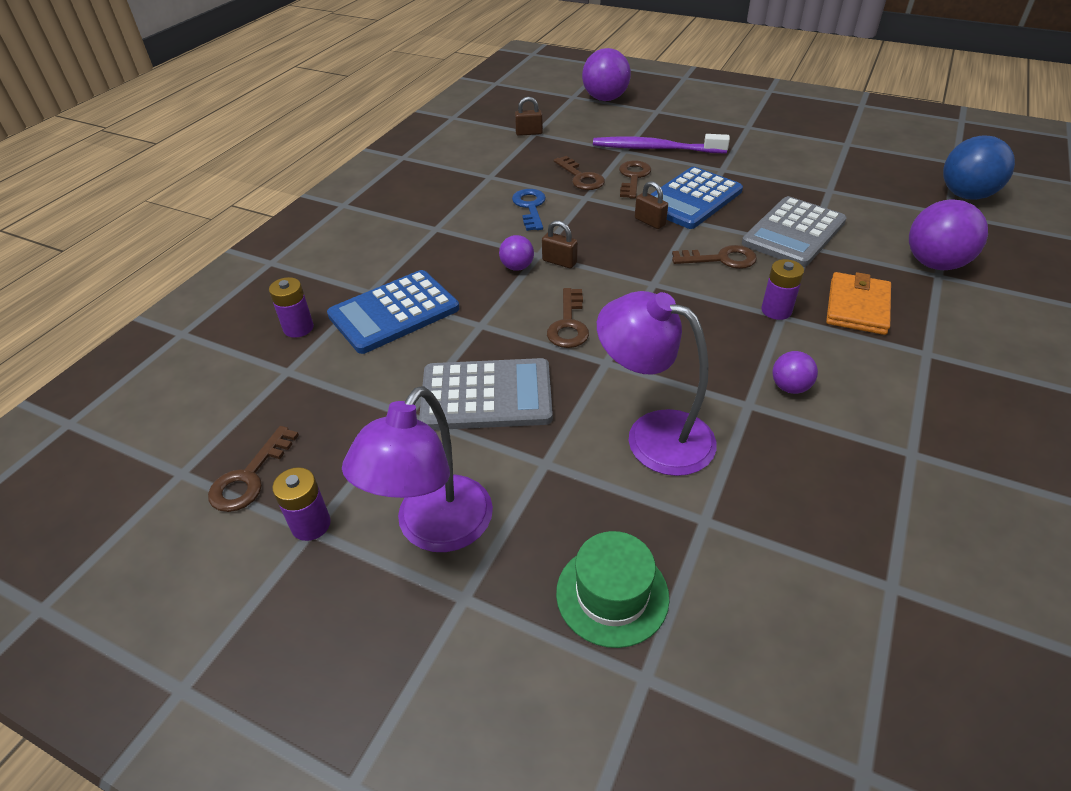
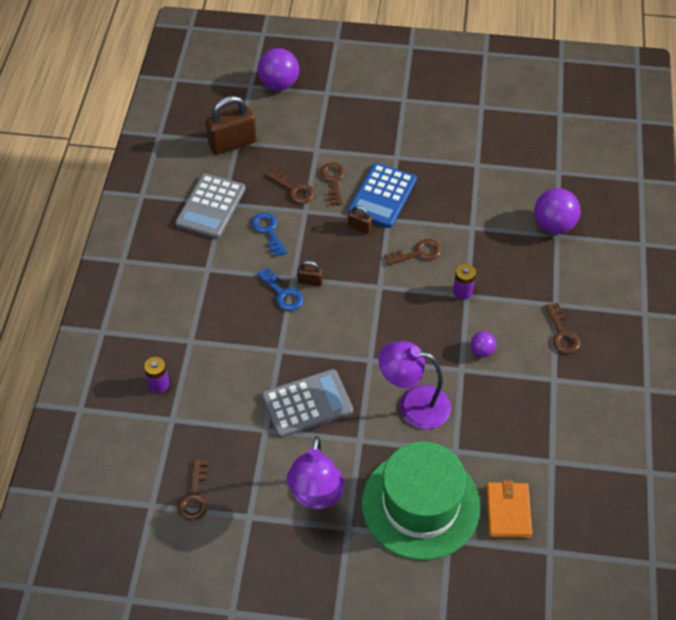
camera: 20 degrees left, 10 degrees up
purple battery [272,467,331,541] -> none
blue calculator [327,270,460,354] -> none
purple ball [499,235,534,271] -> blue key [257,268,304,311]
brown padlock [515,97,543,136] -> brown padlock [206,96,257,154], size x2.08
brown key [547,288,589,348] -> brown key moved to [545,303,581,354]
green hat [556,531,669,648] -> green hat [361,441,481,560], size x2.04
purple toothbrush [593,134,730,153] -> none
grey calculator [742,196,847,267] -> grey calculator moved to [175,173,246,239]
orange wallet [826,272,891,335] -> orange wallet moved to [486,480,532,538]
blue ball [943,136,1015,200] -> none

